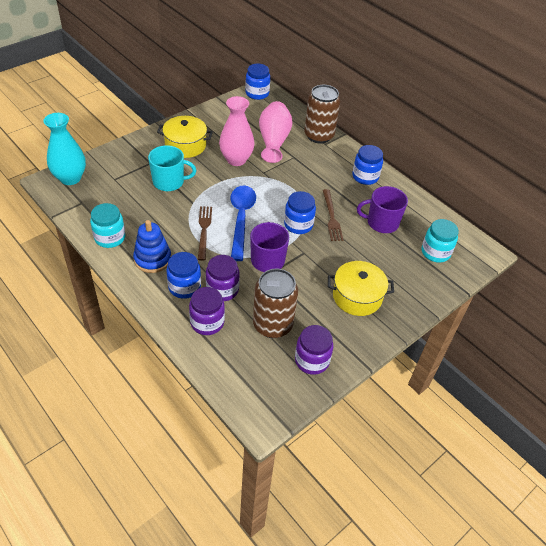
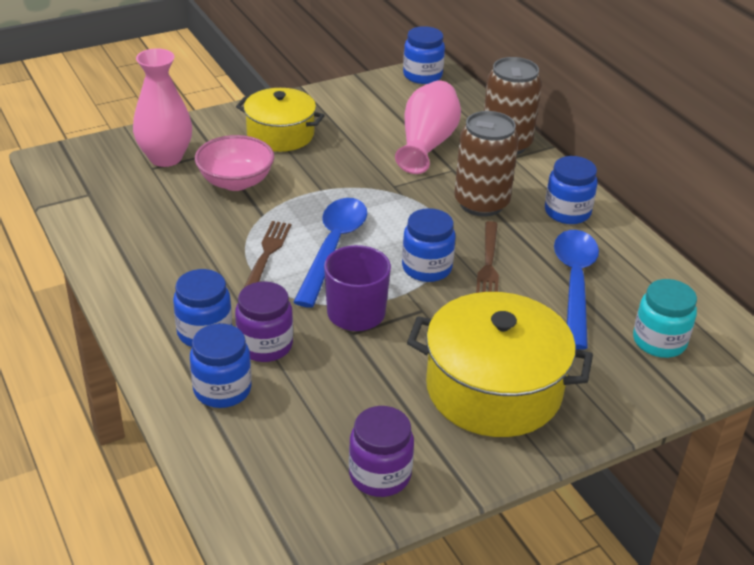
camera: 15 degrees right, 10 degrees down
turquoise vase [43,113,86,185] -> none
turquoise jar [90,203,125,248] -> none
blue stacking toy [133,220,171,273] -> none
turquoise mug [148,145,196,191] -> pink bowl [195,135,274,191]
purple jar [189,287,225,335] -> blue jar [190,323,252,408]
pink vase [219,96,255,166] -> pink vase moved to [133,48,192,167]
brown can [253,269,298,338] -> brown can moved to [454,111,519,217]
yellow pot [328,261,394,316] -> yellow pot [407,292,593,437], size x1.53
purple mug [357,186,408,233] -> blue spoon [554,230,599,350]

